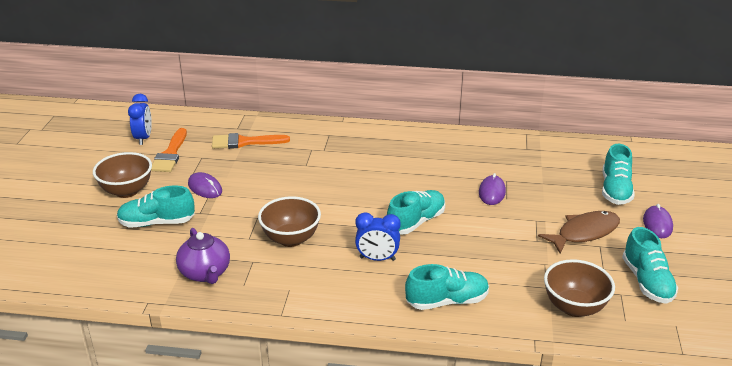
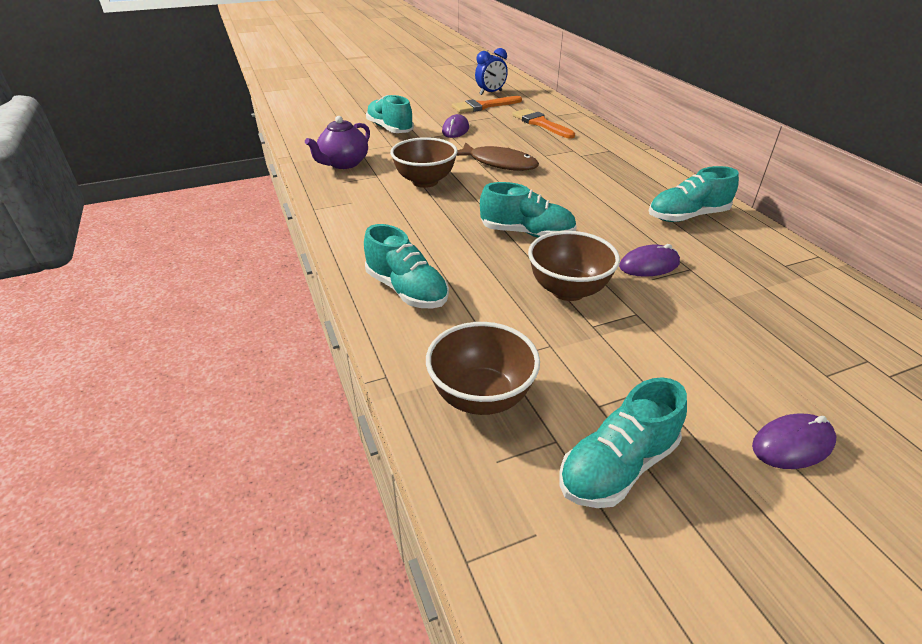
camera: 60 degrees right, 5 degrees up
brown bowl [93,152,152,198] -> brown bowl moved to [528,231,620,301]
blue clock [355,212,401,261] -> none
brown fish [538,211,620,254] -> brown fish moved to [456,142,539,171]
turquoise shoe [602,144,635,205] -> turquoise shoe moved to [649,166,739,222]

